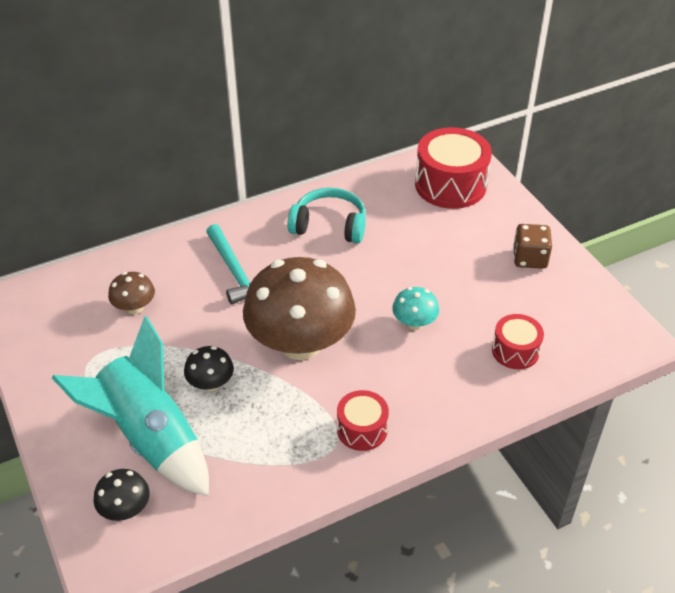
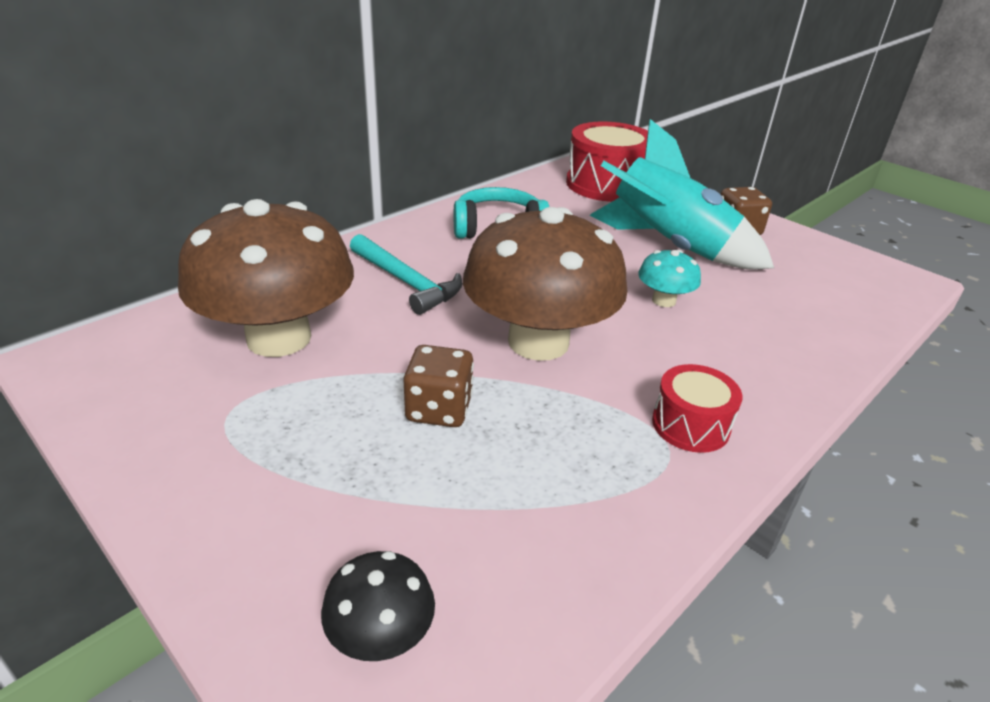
camera: 20 degrees left, 10 degrees down
turquoise rocket [52,316,209,496] -> turquoise rocket moved to [589,119,774,270]
brown mushroom [108,272,155,314] -> brown mushroom [178,199,354,357], size x2.31
black mushroom [184,346,234,391] -> brown dice [403,345,474,427]
red drum [492,314,544,369] -> none

